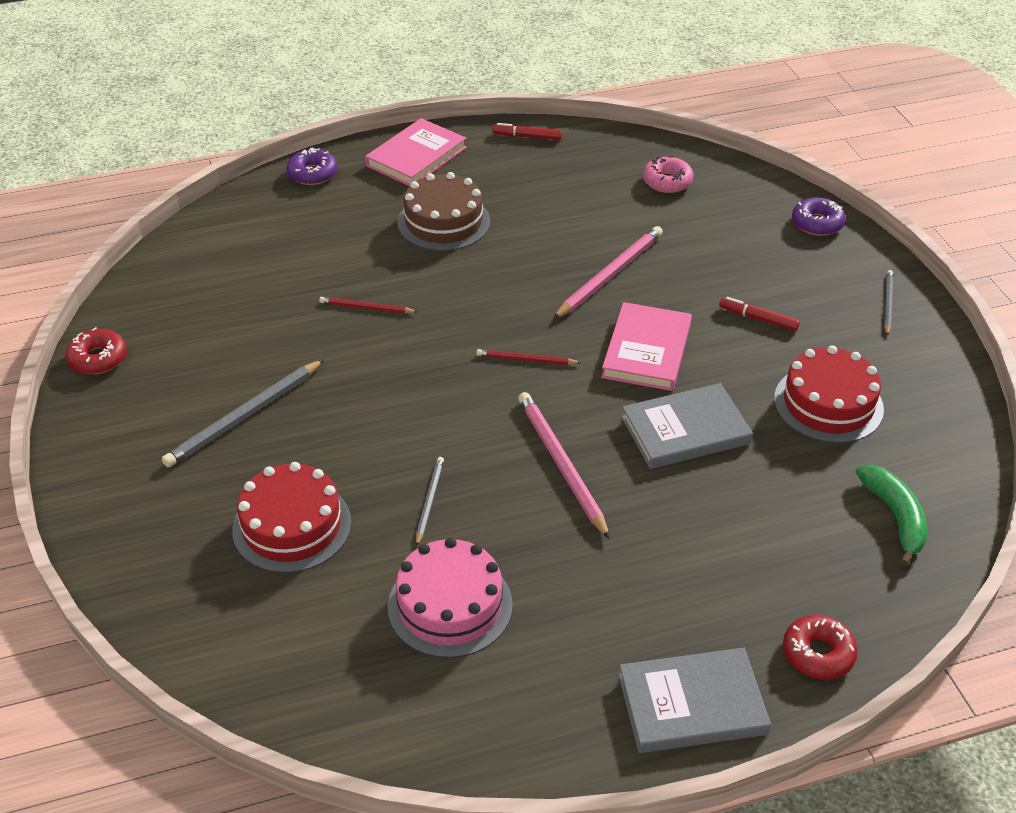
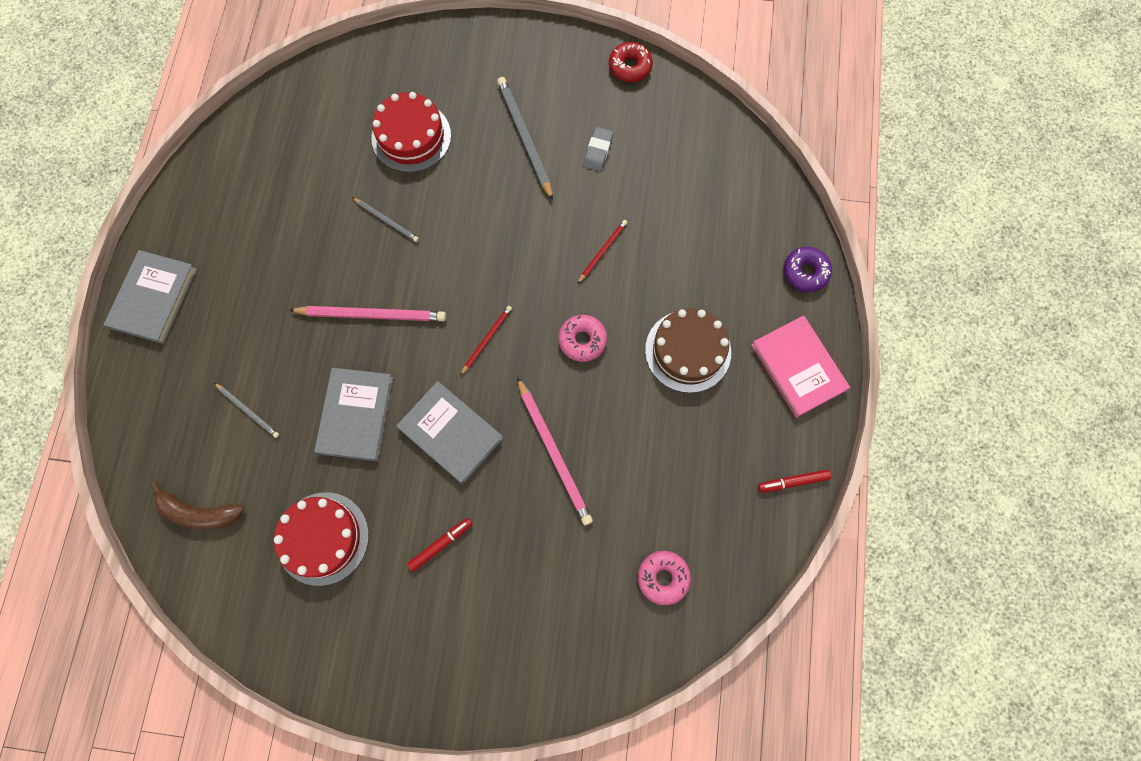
camera: 115 degrees right, 30 degrees up
pink cake [388,537,513,658] -> none
red marker [492,123,562,140] -> red marker turned 135 degrees counterclockwise [758,470,831,493]
pink book [601,302,692,391] -> grey book [396,381,503,484]
red donut [783,615,858,680] -> none
purple donut [792,197,846,236] -> none
green banana [856,465,928,566] -> brown banana [150,481,244,529]
grey pencil [884,270,893,336] -> grey pencil moved to [214,383,279,438]
none -> pink donut [558,315,607,362]
none -> grey eraser [583,127,613,171]

